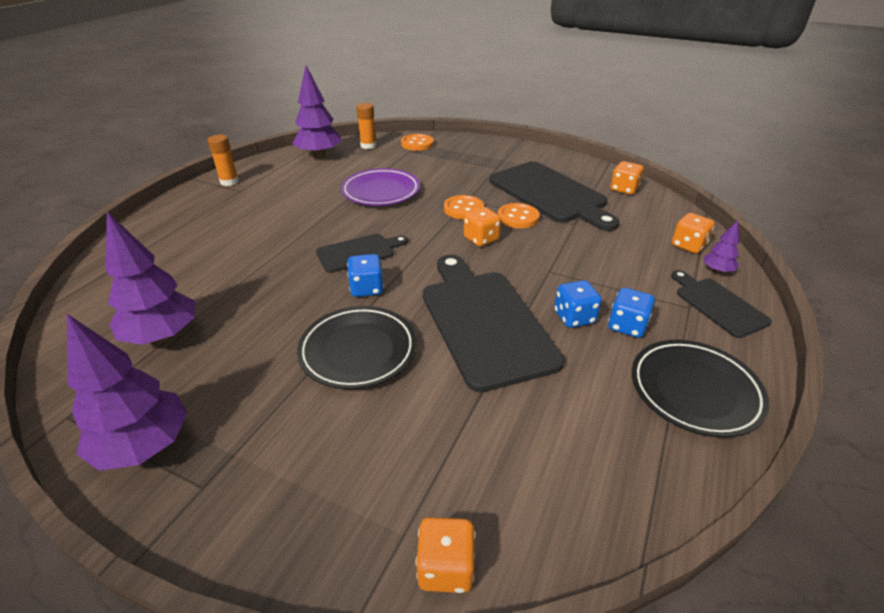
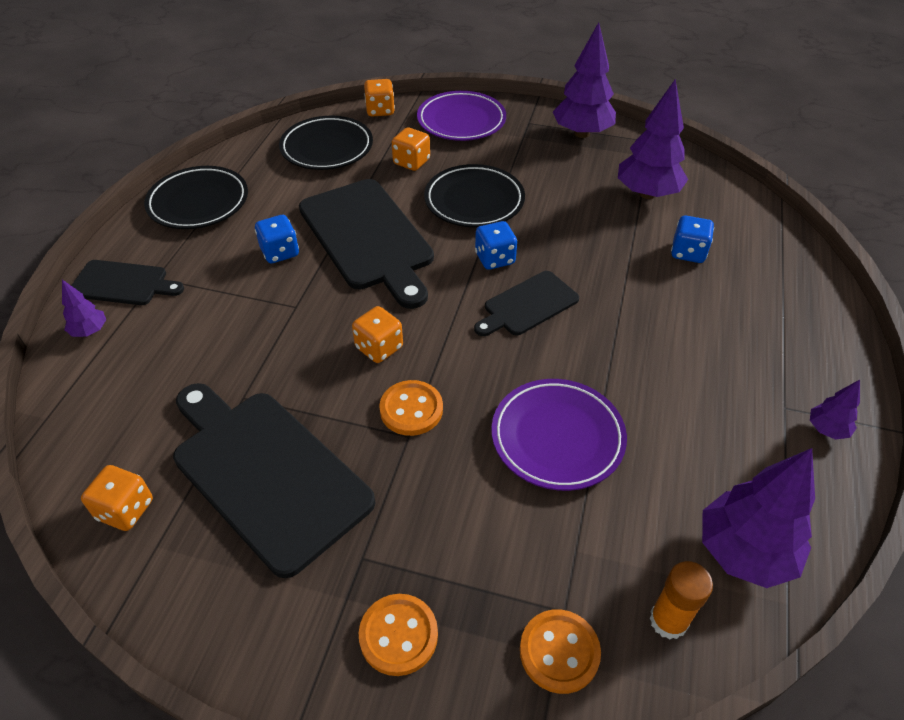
camera: 170 degrees right, 10 degrees up
orange glue stick [208,134,239,186] -> purple tree [810,380,860,440]
orange button [498,203,540,228] -> orange button moved to [359,594,438,676]
blue dice [608,288,655,338] -> blue dice moved to [671,216,714,263]
black cutting board [671,270,772,338] -> black cutting board turned 45 degrees counterclockwise [71,260,184,305]
orange dice [672,213,715,254] -> orange dice moved to [392,127,430,171]
none -> black plate [279,116,373,170]
none -> purple plate [417,91,506,141]

